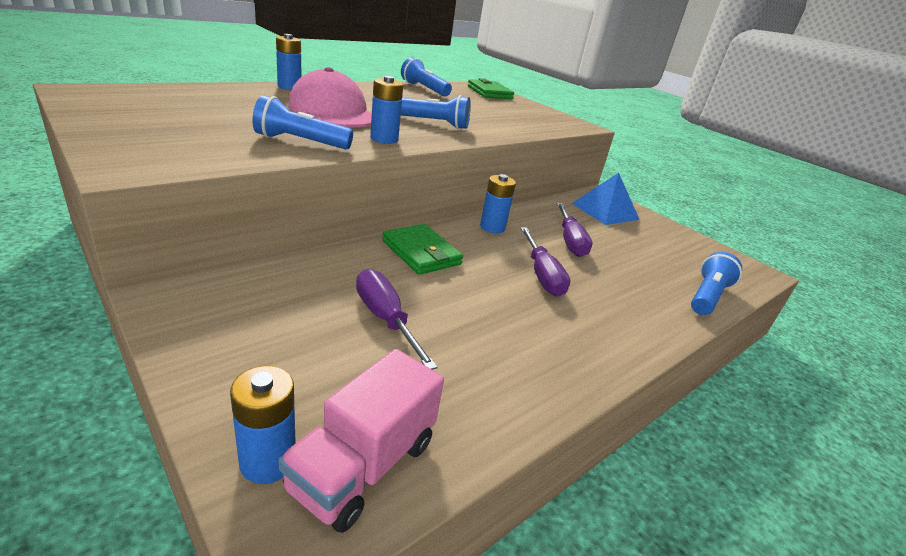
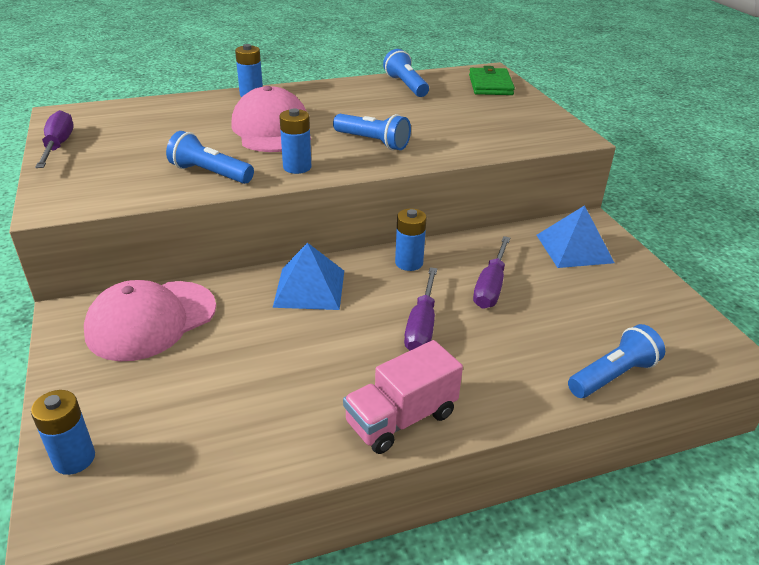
camera: 25 degrees right, 5 degrees up
pink truck [278,349,444,533] -> pink truck moved to [343,340,463,454]
purple screwdriver [356,269,438,370] -> purple screwdriver moved to [35,110,74,168]
green wallet [382,224,463,275] -> blue pyramid [273,243,344,310]
none -> pink cap [84,280,216,361]

